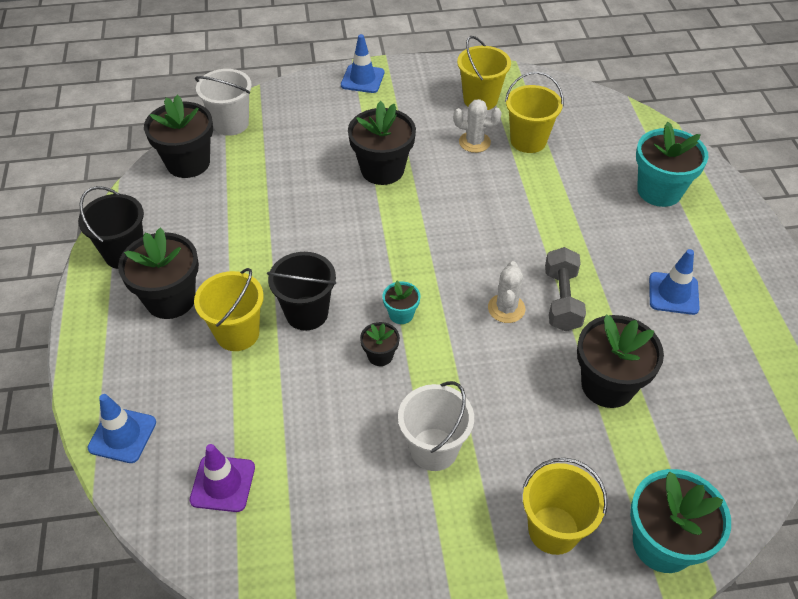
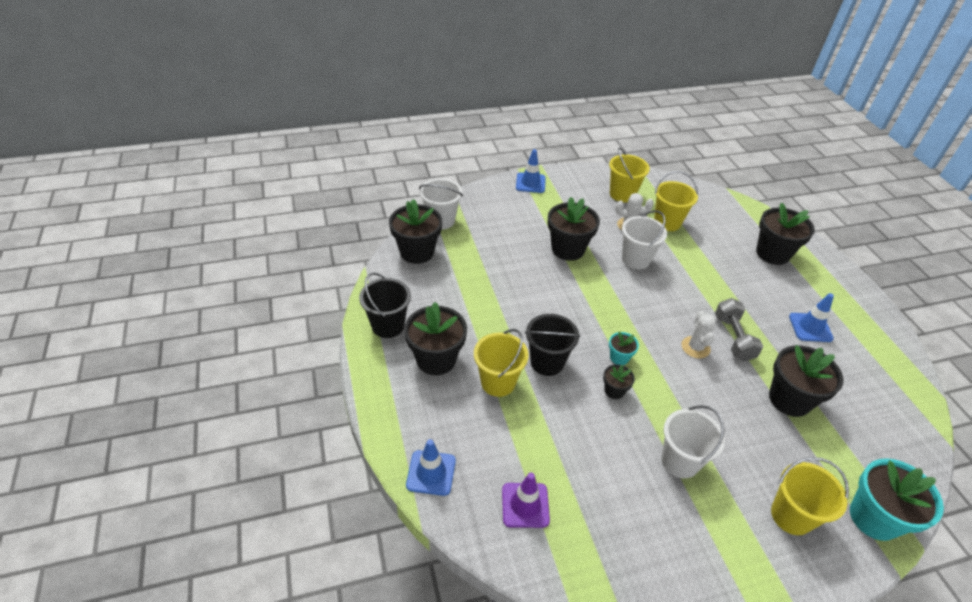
camera: 10 degrees left, 5 degrees down
turquoise flower pot [636,122,709,207] -> black flower pot [756,203,815,265]
none -> white bucket [622,210,667,269]

